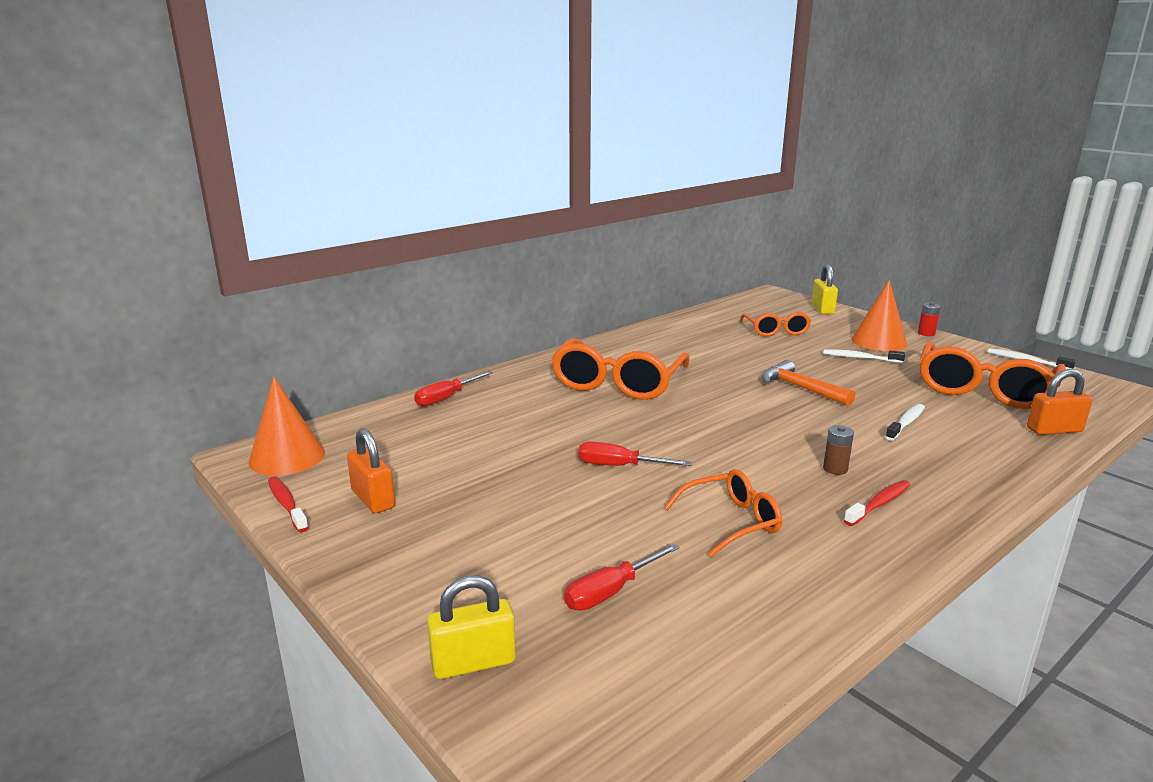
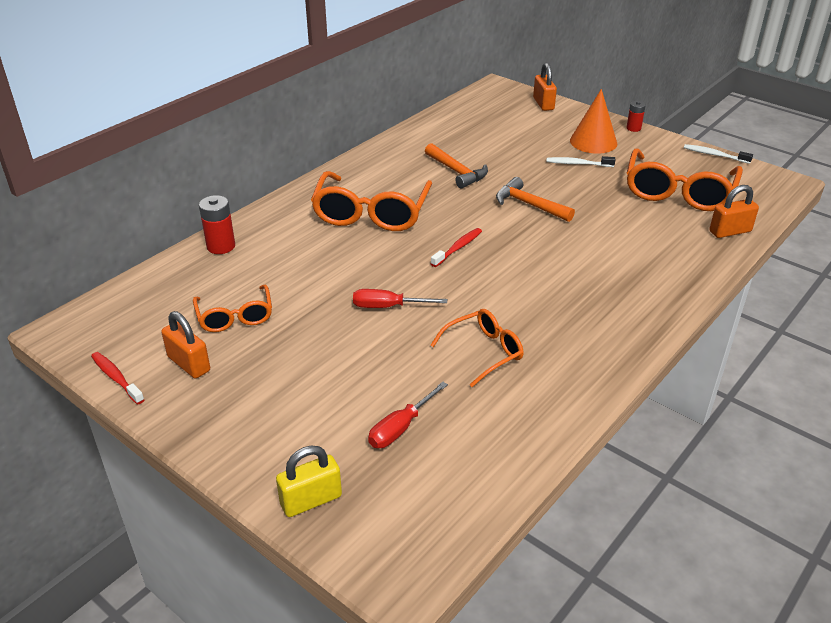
camera: 10 degrees left, 15 degrees up
orange cone [249,377,325,476] -> none
red screwdriver [414,371,493,407] -> red battery [199,195,235,254]
orange glasses [740,311,811,337] -> orange glasses moved to [193,284,272,332]
yellow padlock [812,264,838,314] -> orange padlock [533,63,557,111]
brown battery [823,425,854,475] -> none
red toothbrush [844,480,910,526] -> red toothbrush moved to [431,228,482,267]
white toothbrush [885,404,925,441] -> none
none -> orange hammer [425,143,488,189]

